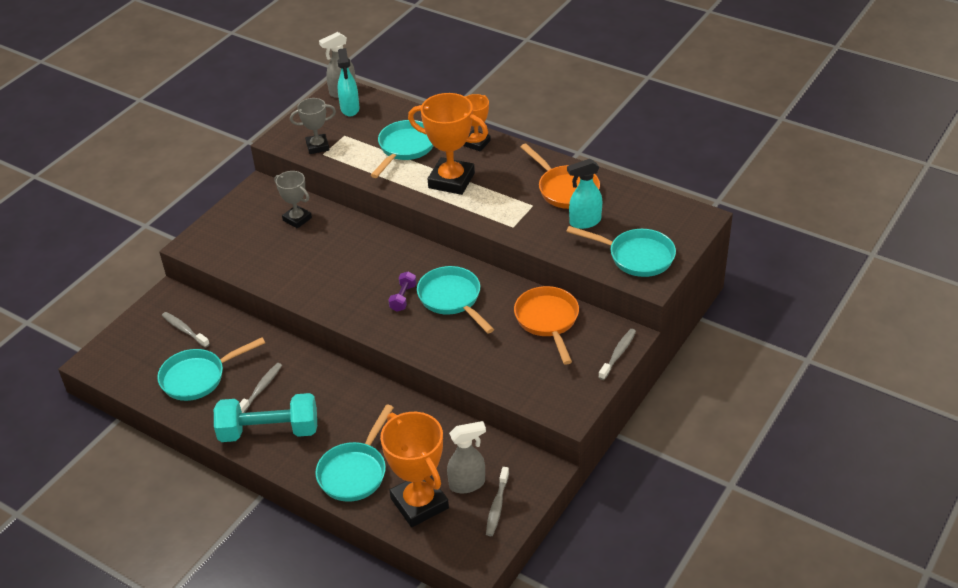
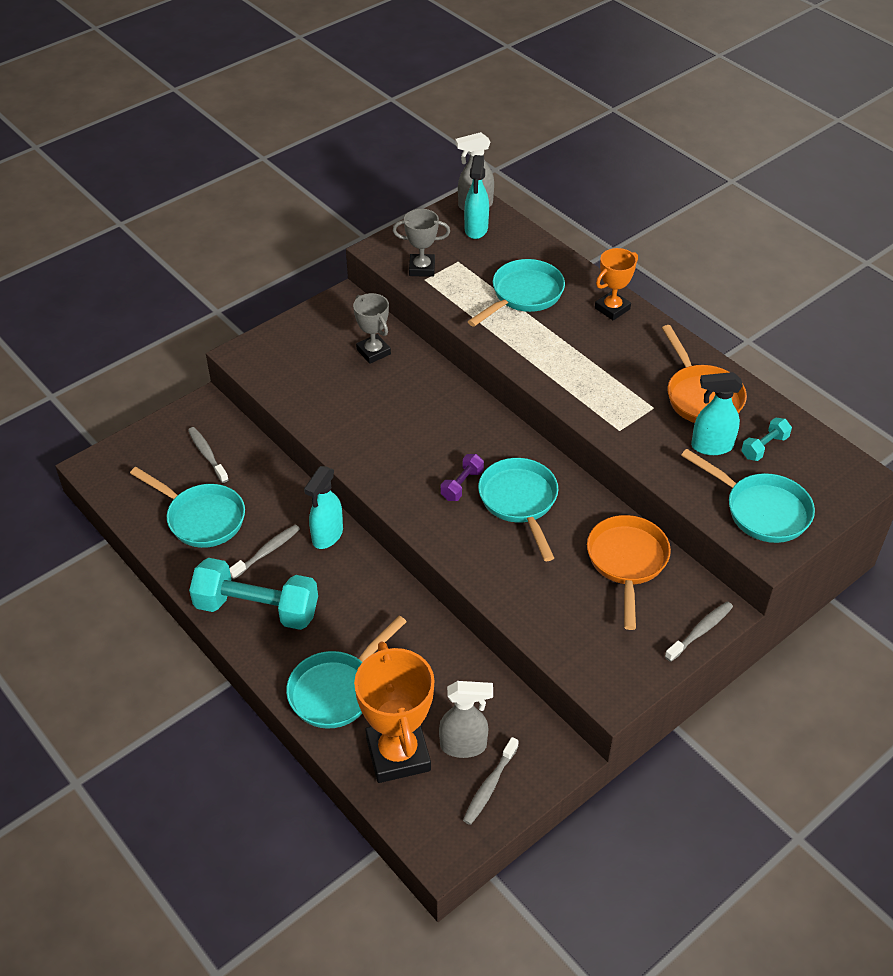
camera: 15 degrees right, 5 degrees up
turquoise pan [157,337,265,401] -> turquoise pan turned 135 degrees counterclockwise [130,467,245,548]
orange trophy [408,93,488,195] -> none
none -> turquoise spray bottle [304,466,343,549]
none -> turquoise dumbbell [741,417,792,461]

